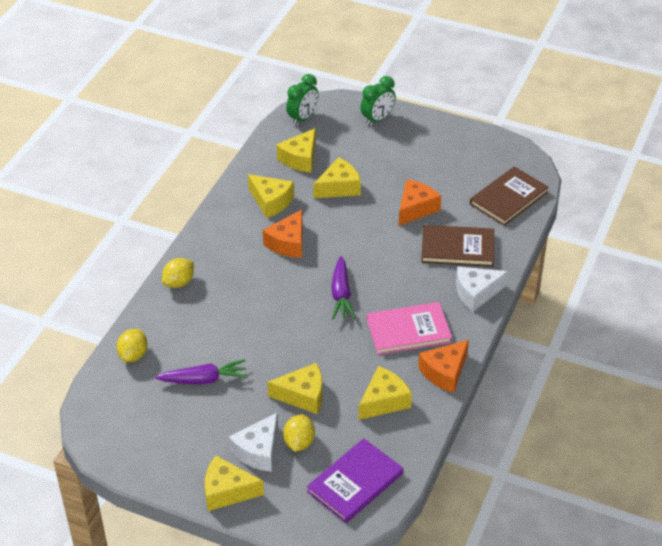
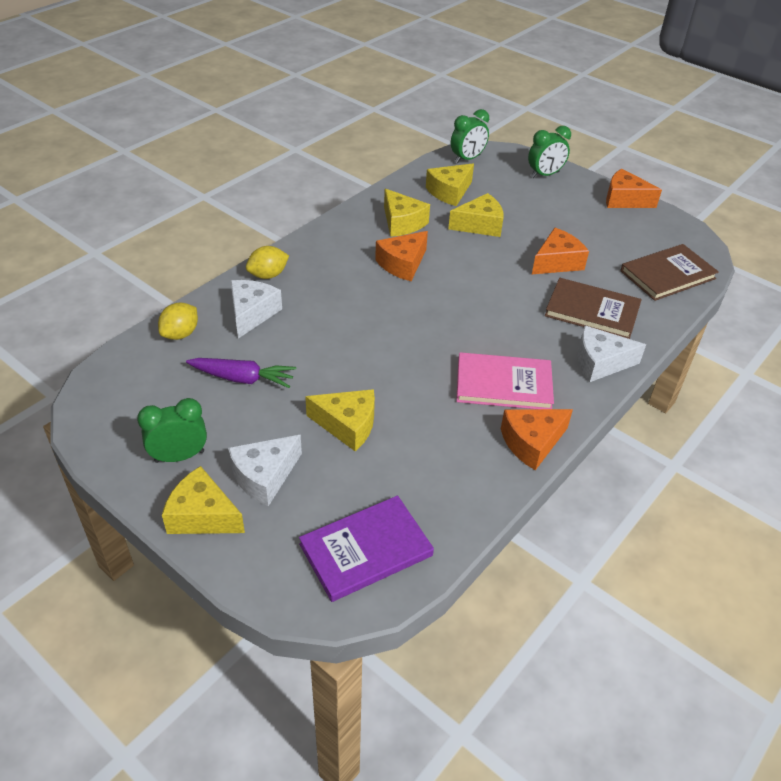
camera: 15 degrees right, 0 degrees up
yellow lemon [283,414,315,452] -> none
purple carrot [331,256,356,319] -> none
yellow cheese [359,366,412,420] -> none
none -> green clock [137,398,207,463]
none -> white cheese [231,280,282,338]
none -> orange cheese [606,169,662,208]

